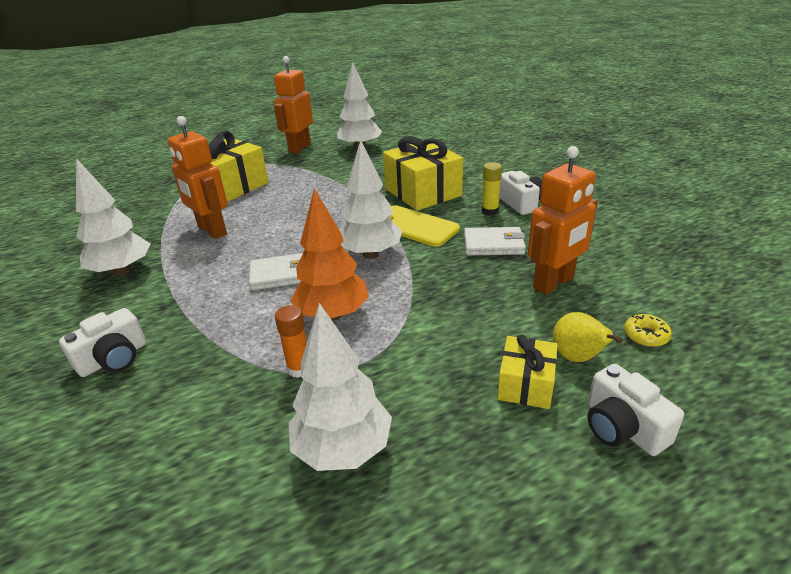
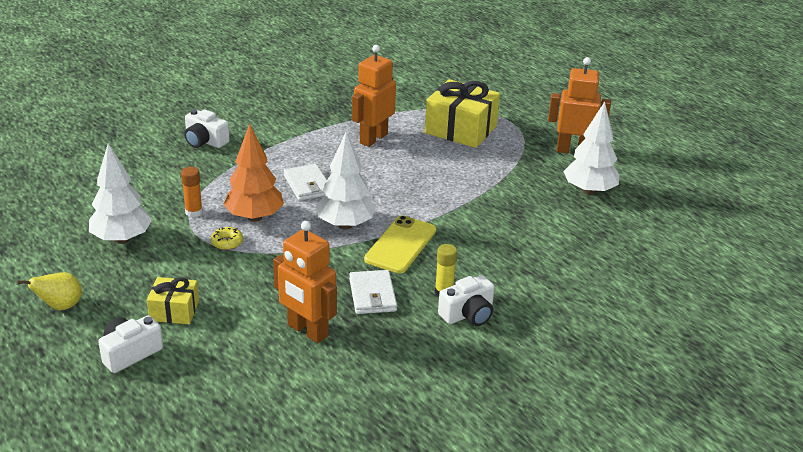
camera: 75 degrees right, 0 degrees up
white tree [76,158,150,276] -> none
yellow gift [383,136,463,211] -> none
yellow pear [553,312,623,362] -> yellow pear moved to [17,272,82,310]
yellow donut [624,314,672,347] -> yellow donut moved to [211,227,243,250]

